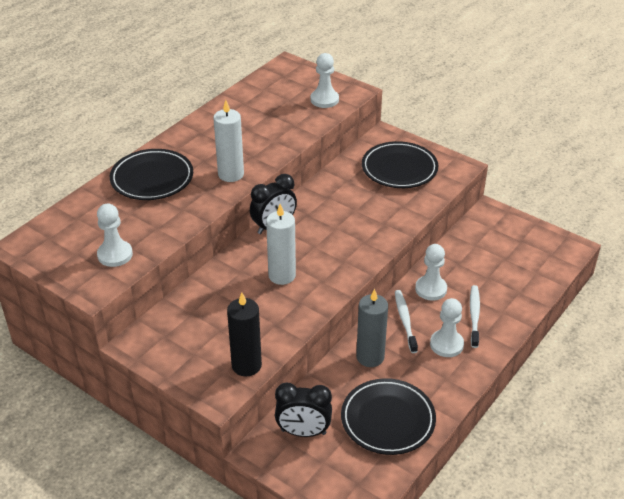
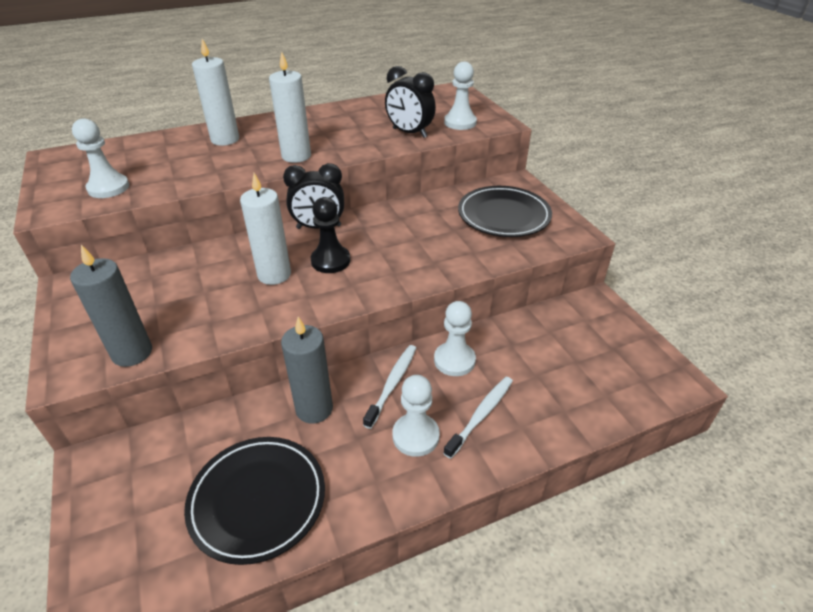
camera: 30 degrees right, 0 degrees up
black plate [110,149,193,200] -> white candle [192,39,239,146]
black candle [227,293,262,377] -> grey candle [70,245,152,367]
black clock [275,383,332,437] -> black clock moved to [385,66,436,138]
none -> black pawn [311,197,350,273]

